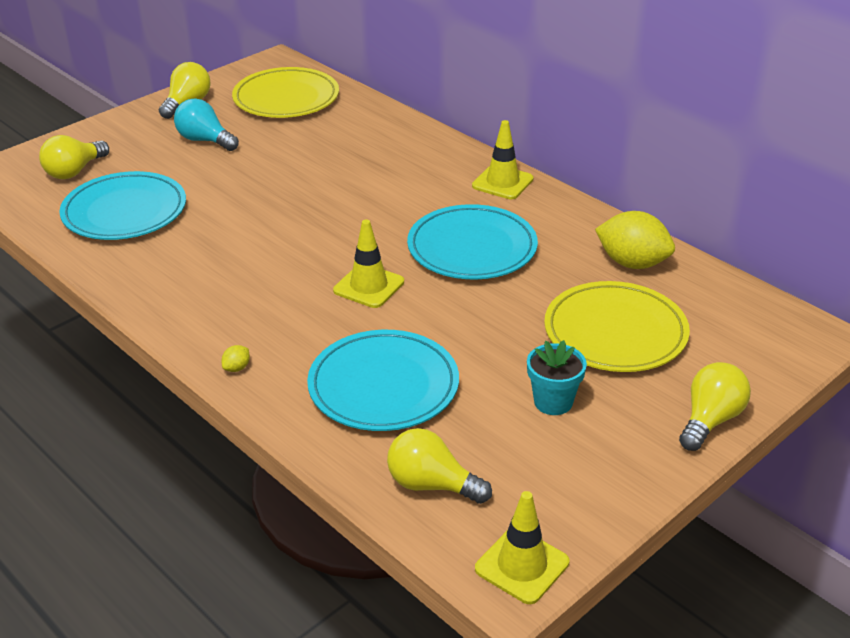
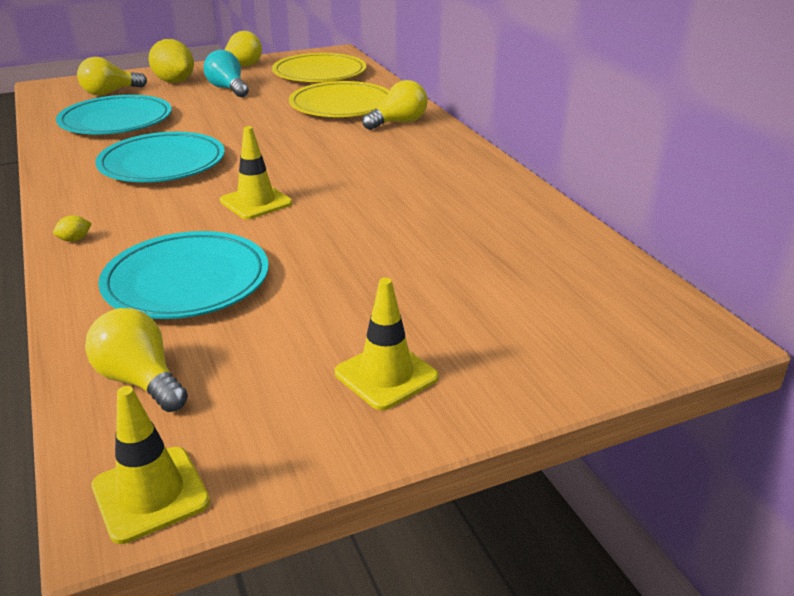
camera: 20 degrees right, 5 degrees down
turquoise plate [407,204,538,280] -> turquoise plate moved to [95,132,225,182]
yellow traffic cone [472,120,534,199] -> yellow traffic cone moved to [335,278,439,410]
turquoise flower pot [527,340,587,415] -> none
yellow plate [544,281,690,372] -> yellow plate moved to [289,81,390,117]
yellow lemon [595,211,675,269] -> yellow lemon moved to [149,39,194,83]
yellow light bulb [679,362,751,451] -> yellow light bulb moved to [362,80,427,130]

